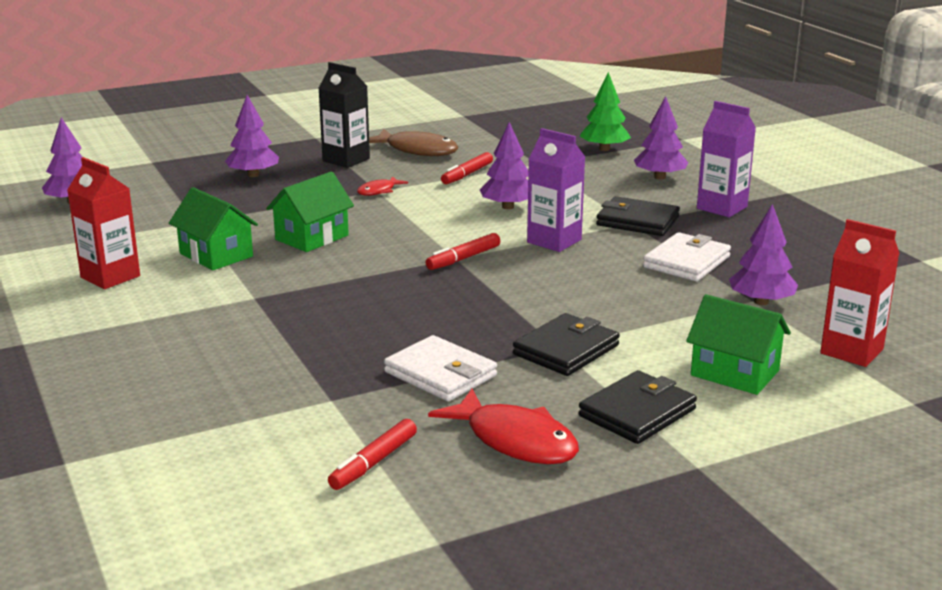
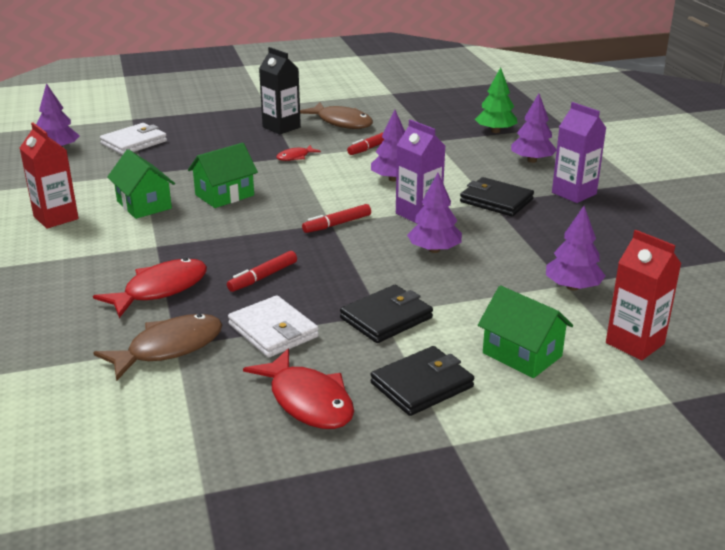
camera: 10 degrees right, 5 degrees up
purple tree [225,95,279,177] -> purple tree moved to [407,173,462,253]
red marker [328,419,417,490] -> red marker moved to [227,251,297,292]
white wallet [643,232,731,281] -> white wallet moved to [100,123,167,155]
none -> red fish [93,258,207,318]
none -> brown fish [93,314,222,381]

